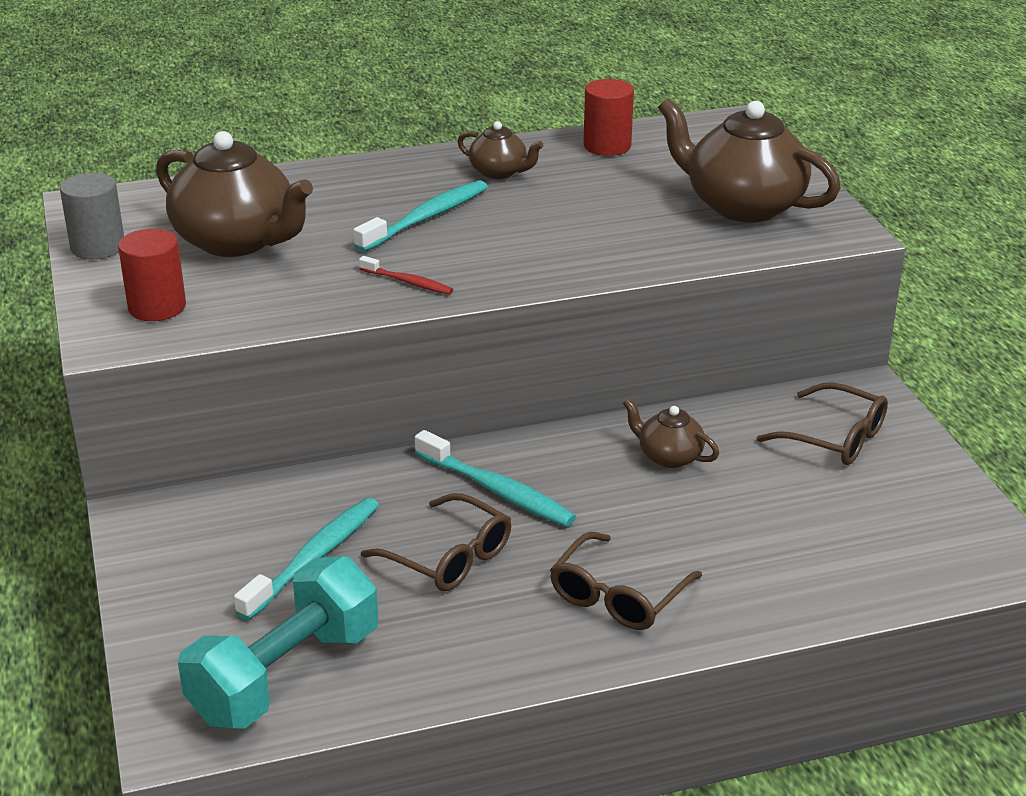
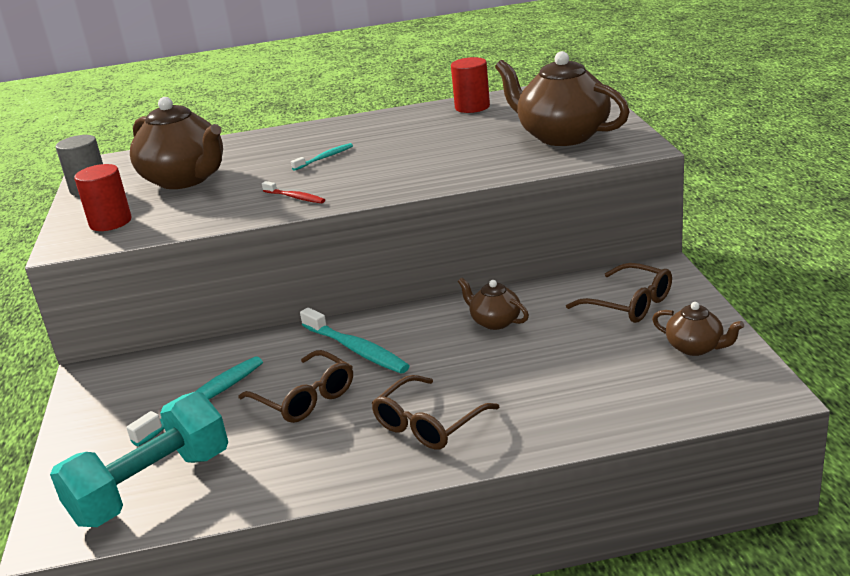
camera: 10 degrees right, 5 degrees down
turquoise toothbrush [353,180,488,252] -> turquoise toothbrush [291,143,353,171], size x0.56
brown teapot [457,121,544,179] -> brown teapot moved to [652,302,744,356]

